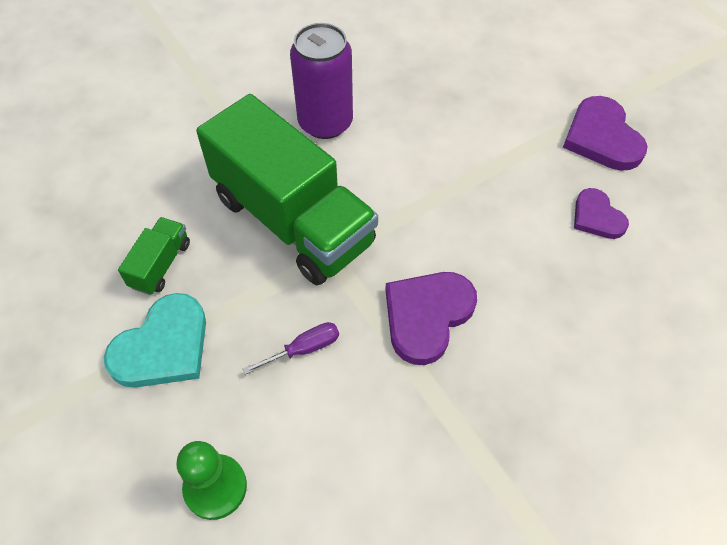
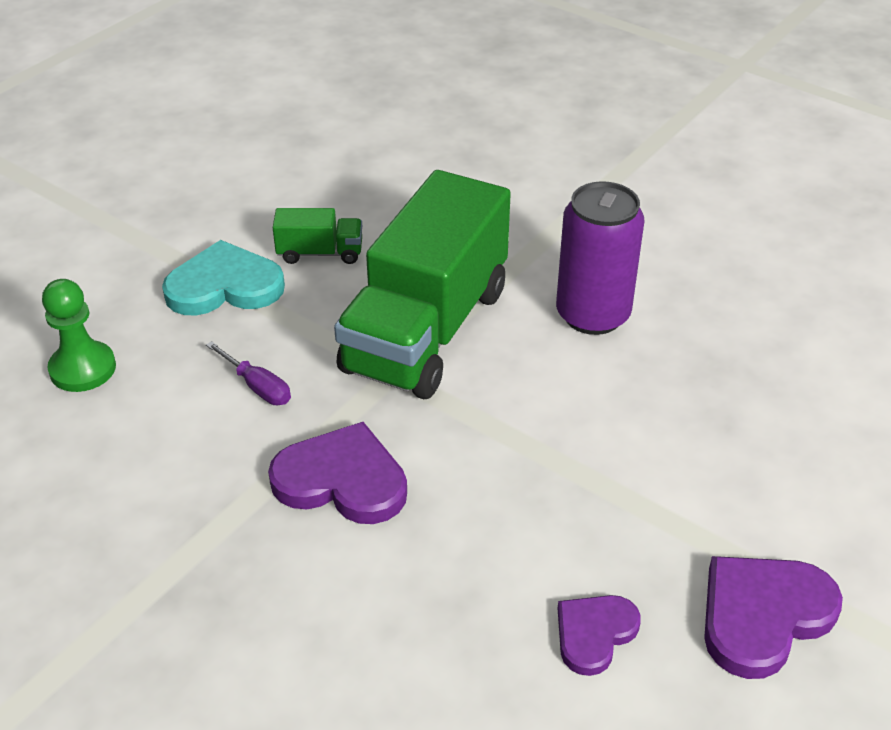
camera: 70 degrees right, 15 degrees down
turquoise heart [104,293,206,388] -> turquoise heart turned 150 degrees clockwise [162,240,285,316]

